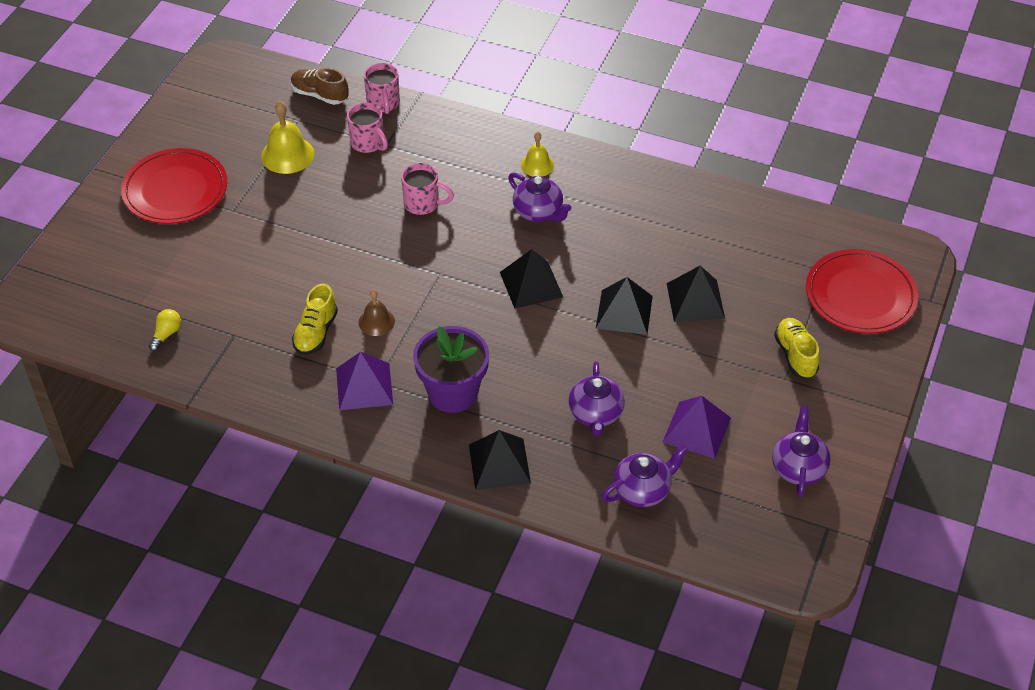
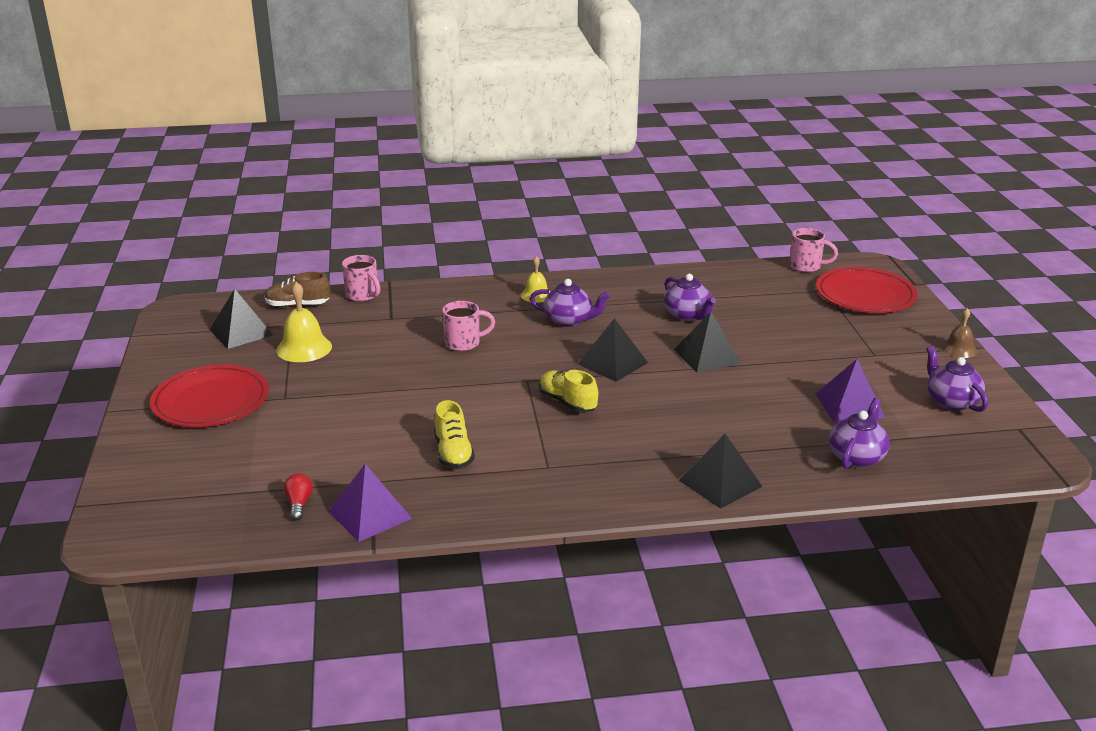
camera: 30 degrees left, 20 degrees down
yellow light bulb [149,309,181,351] -> red light bulb [284,473,313,520]
purple pyramid [336,352,393,410] -> purple pyramid moved to [328,464,412,542]
pink mug [347,103,388,153] -> pink mug moved to [789,228,838,272]
brown bell [358,289,395,336] -> brown bell moved to [941,308,977,358]
purple flower pot [413,326,489,413] -> none
purple teapot [569,361,625,436] -> purple teapot moved to [664,274,716,321]
black pyramid [667,266,725,322] -> black pyramid moved to [209,289,273,349]
yellow shoe [774,318,820,379] -> yellow shoe moved to [539,370,598,413]

